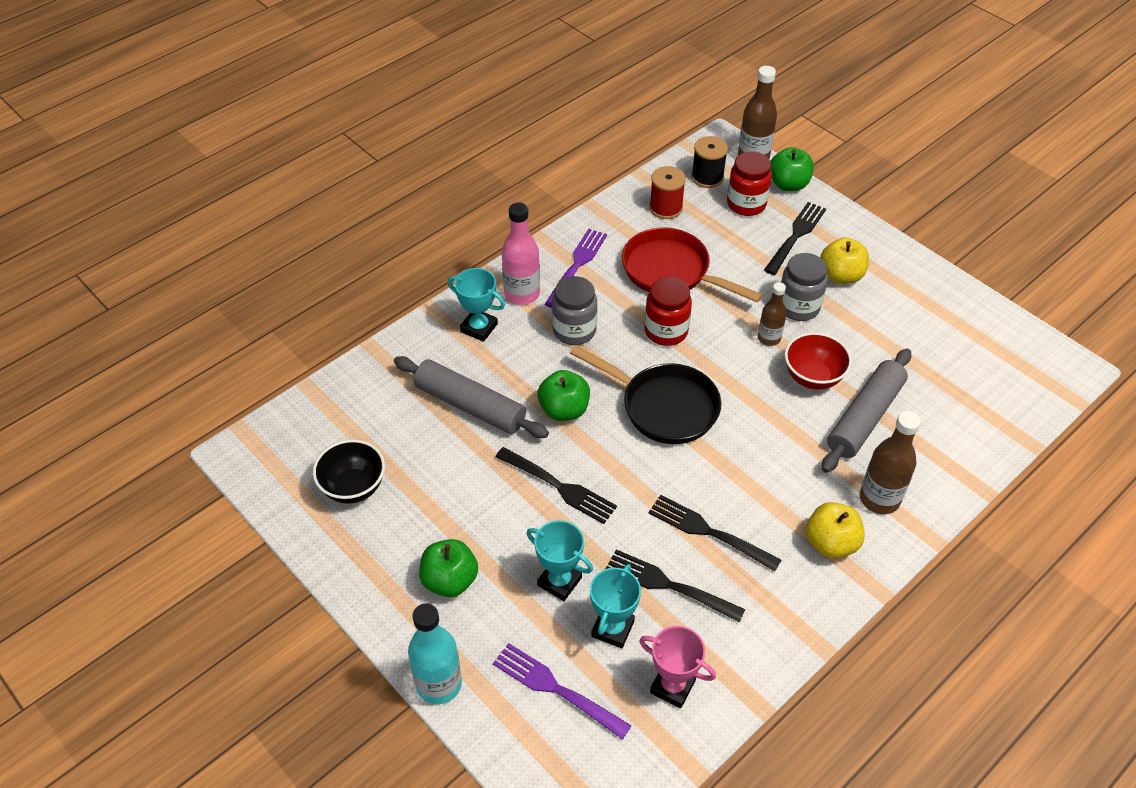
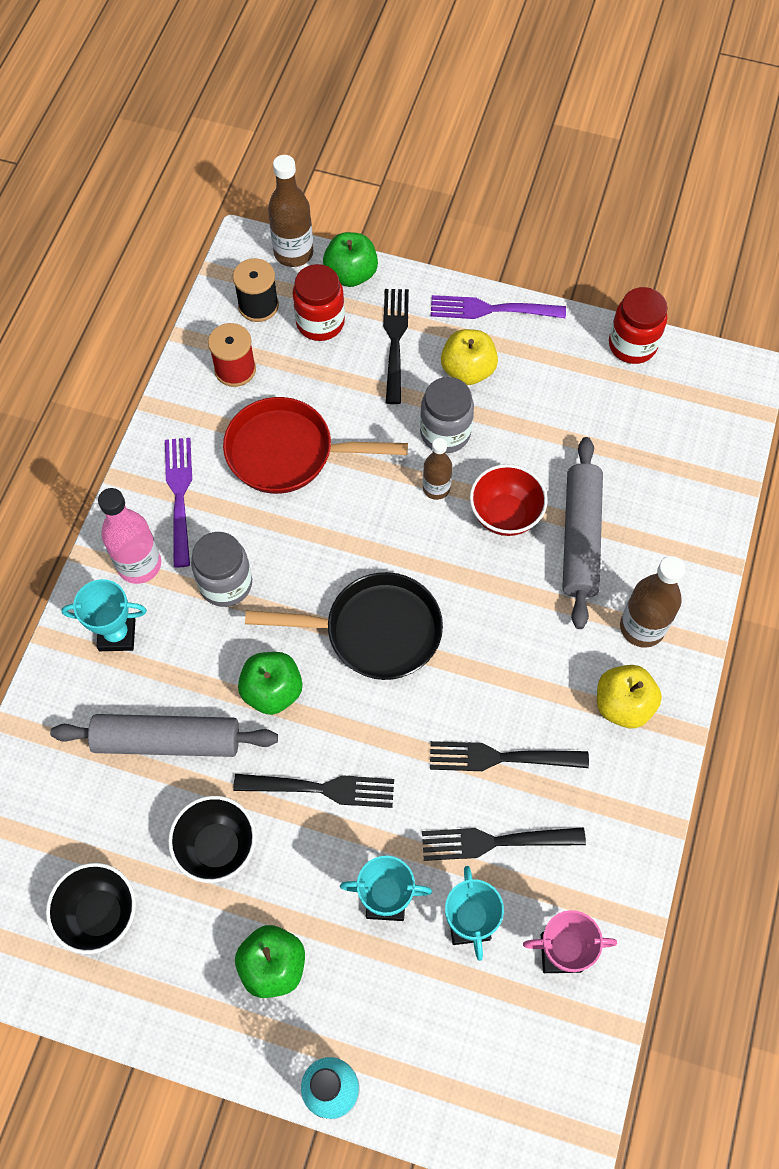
camera: 30 degrees left, 15 degrees up
purple fork [493,643,631,739] -> purple fork moved to [431,295,566,319]
red jar [645,277,692,346] -> red jar moved to [609,287,668,364]
none -> black bowl [168,796,256,883]

